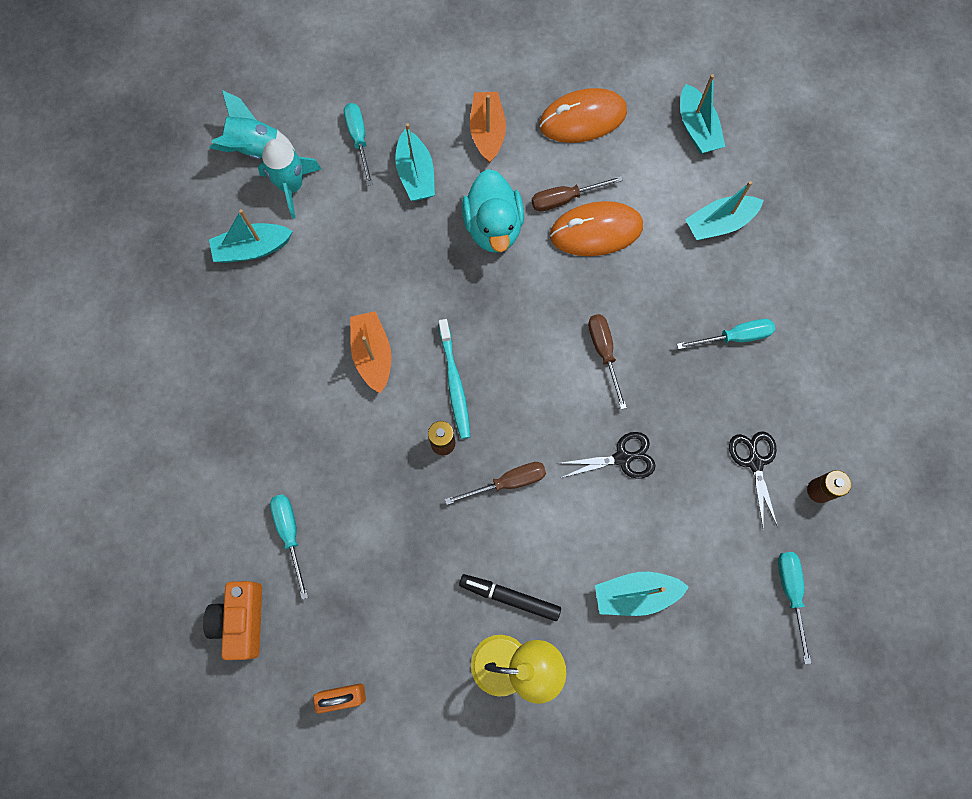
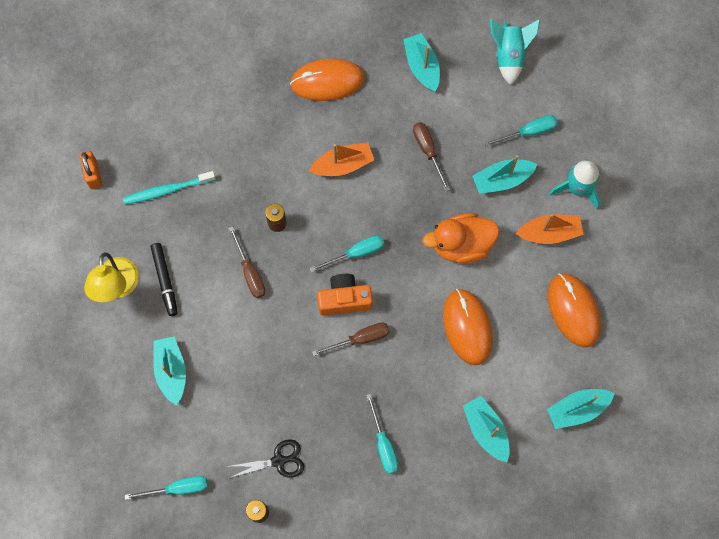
camera: 85 degrees right, 0 degrees up
orange camera [203,581,262,660] -> orange camera moved to [317,274,373,316]
turquoise rocket [258,139,321,218] -> turquoise rocket moved to [549,159,600,210]
turquoise screwdriver [270,494,308,600] -> turquoise screwdriver moved to [310,235,384,272]
turquoise toothbrush [438,319,470,439] -> turquoise toothbrush moved to [123,171,216,205]
black marker [459,574,561,621] -> black marker turned 150 degrees clockwise [151,243,178,316]
turquoise duck [462,169,524,253] -> orange duck [422,213,499,264]
brown screwdriver [532,176,623,211] -> brown screwdriver moved to [413,122,450,191]
black scissors [558,432,655,478] -> none
none -> orange mouse [290,58,365,101]

